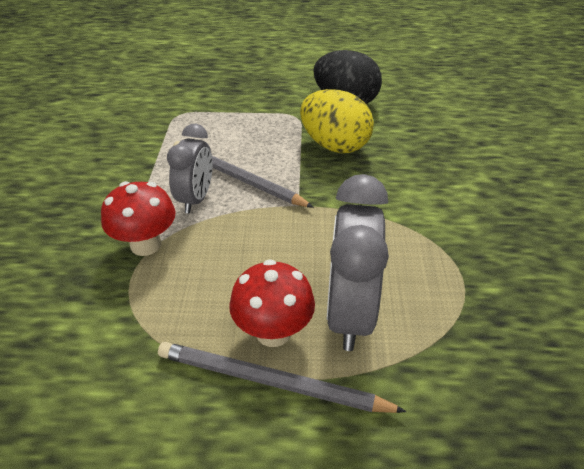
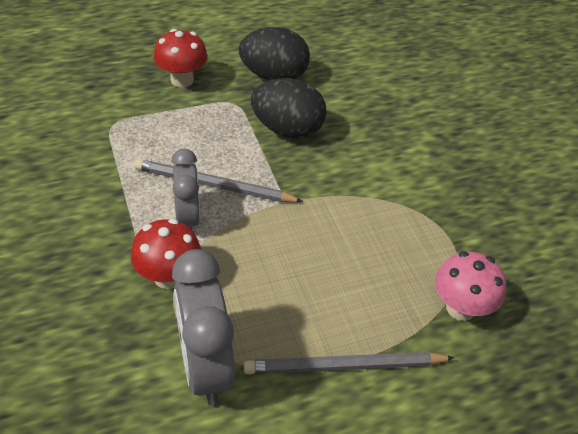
camera: 25 degrees left, 5 degrees up
red mushroom [229,259,315,347] -> red mushroom moved to [153,29,208,87]
yellow egg [300,89,374,153] -> black egg [251,78,327,139]
grey clock [327,174,389,351] -> grey clock moved to [172,249,235,405]
none -> pink mushroom [435,251,506,321]

